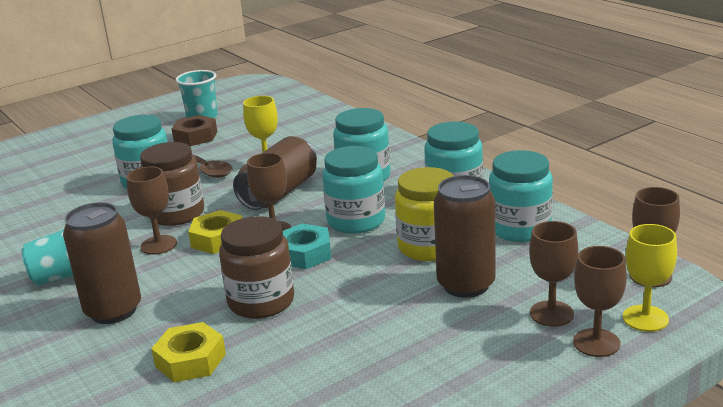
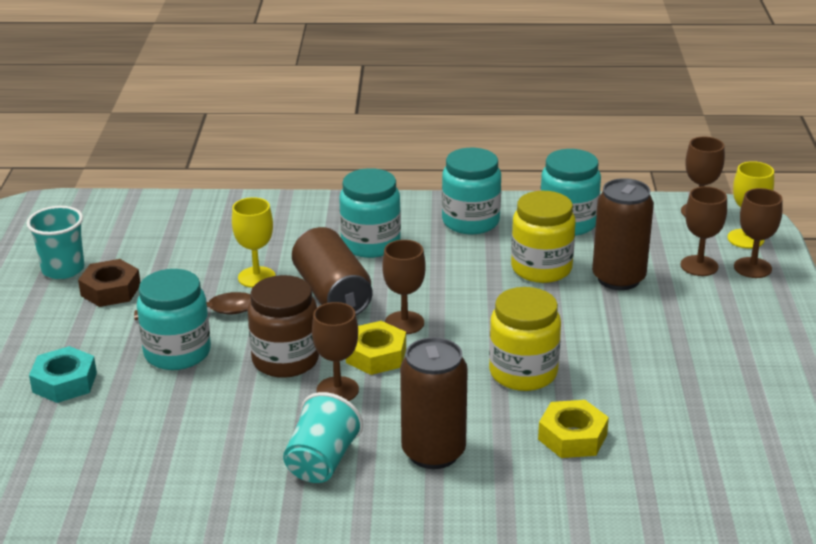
camera: 55 degrees left, 5 degrees up
brown jar [219,216,294,319] -> yellow jar [489,287,561,391]
turquoise nut [283,223,332,269] -> turquoise nut moved to [29,346,97,403]
turquoise jar [322,146,385,234] -> none

